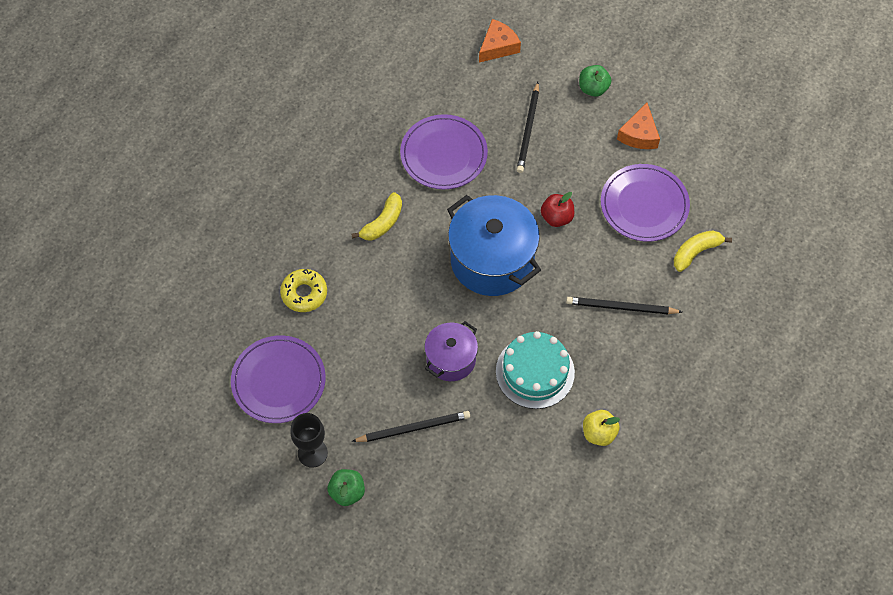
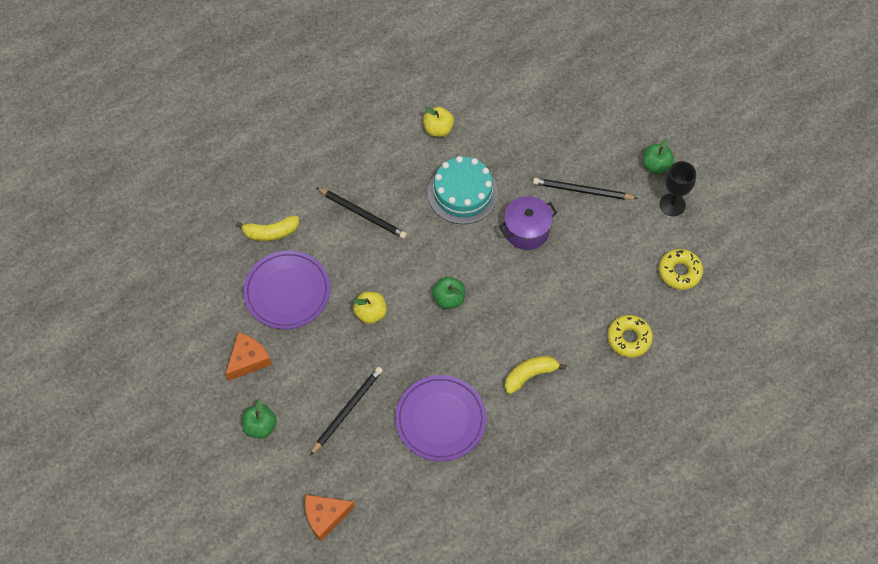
camera: 155 degrees left, 0 degrees up
purple plate [231,335,326,423] -> yellow donut [659,249,703,290]
blue pot [447,195,541,296] -> green apple [432,277,465,309]
red apple [541,192,574,227] -> yellow apple [353,292,387,324]

